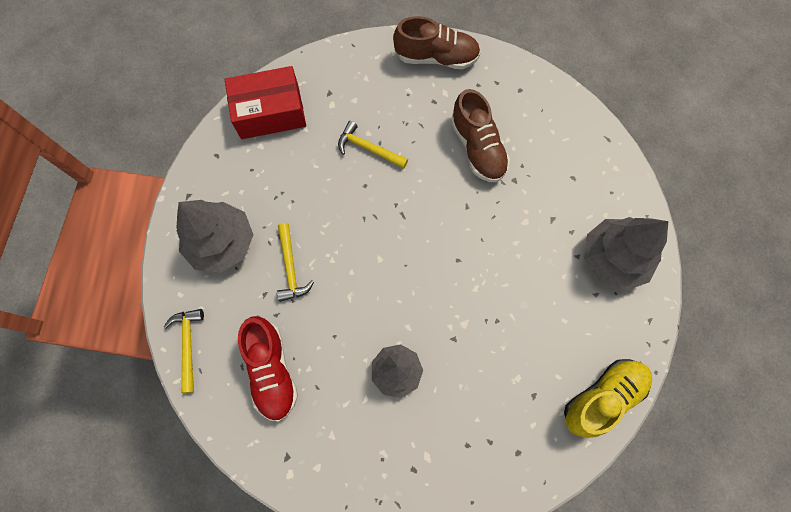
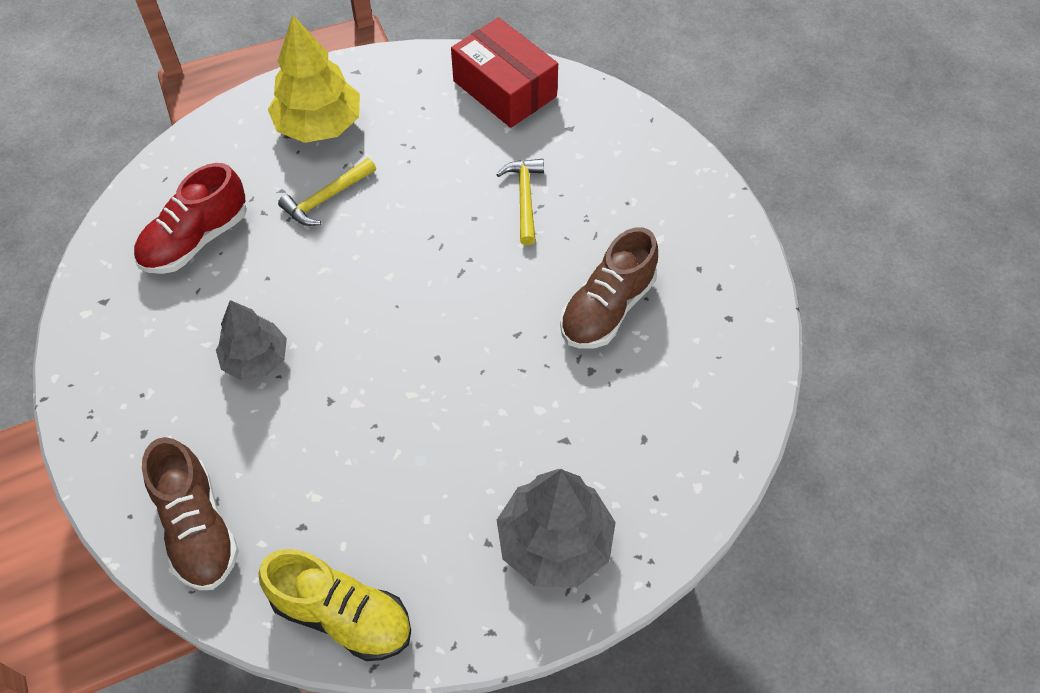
camera: 60 degrees right, 15 degrees down
yellow hammer [164,309,204,393] -> none
grey tree [176,200,253,273] -> yellow tree [268,15,360,143]
brown shoe [393,16,480,69] -> brown shoe moved to [142,437,239,590]

